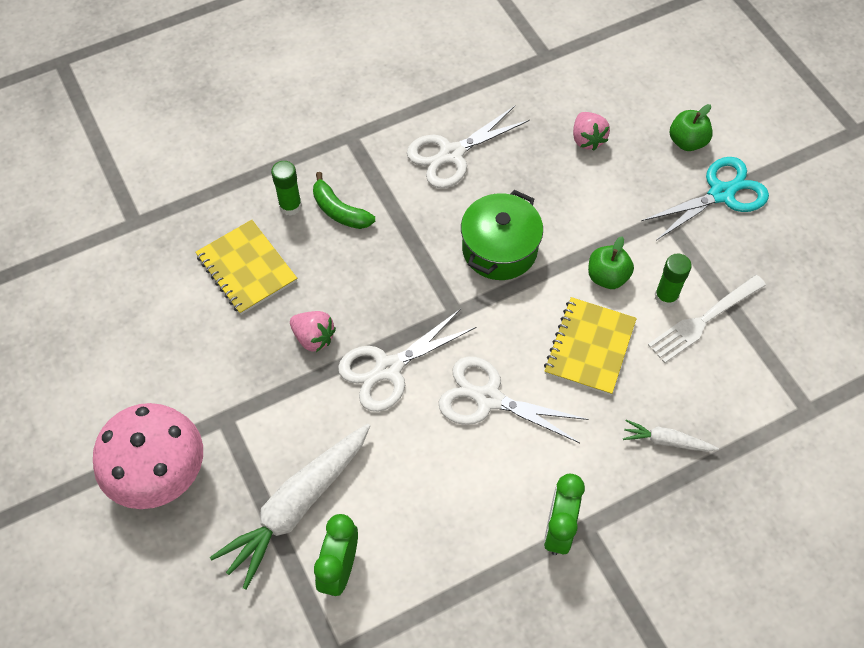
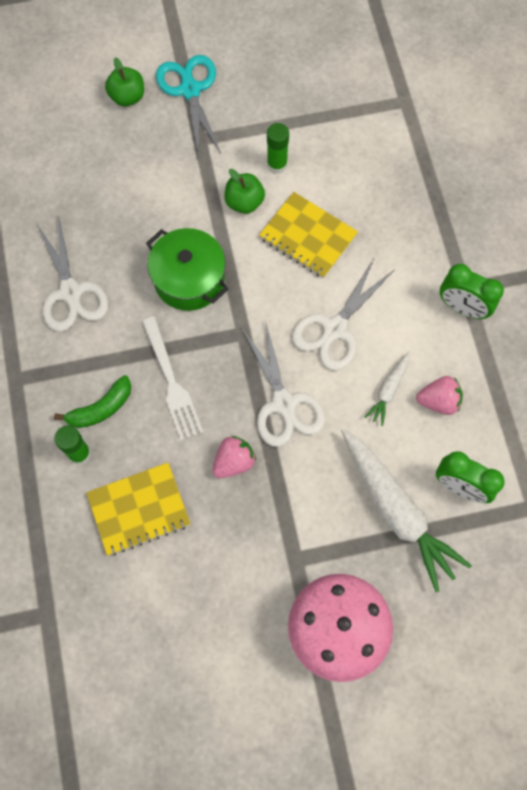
camera: 75 degrees left, 10 degrees up
pink strawberry [573,112,610,150] -> pink strawberry moved to [416,376,463,415]
white carrot [623,419,719,452] -> white carrot moved to [364,351,410,426]
white fork [648,275,766,363] -> white fork moved to [142,317,203,440]

